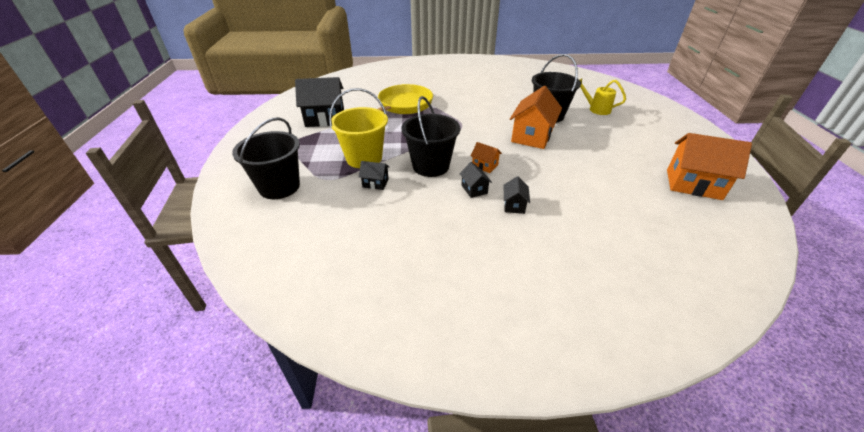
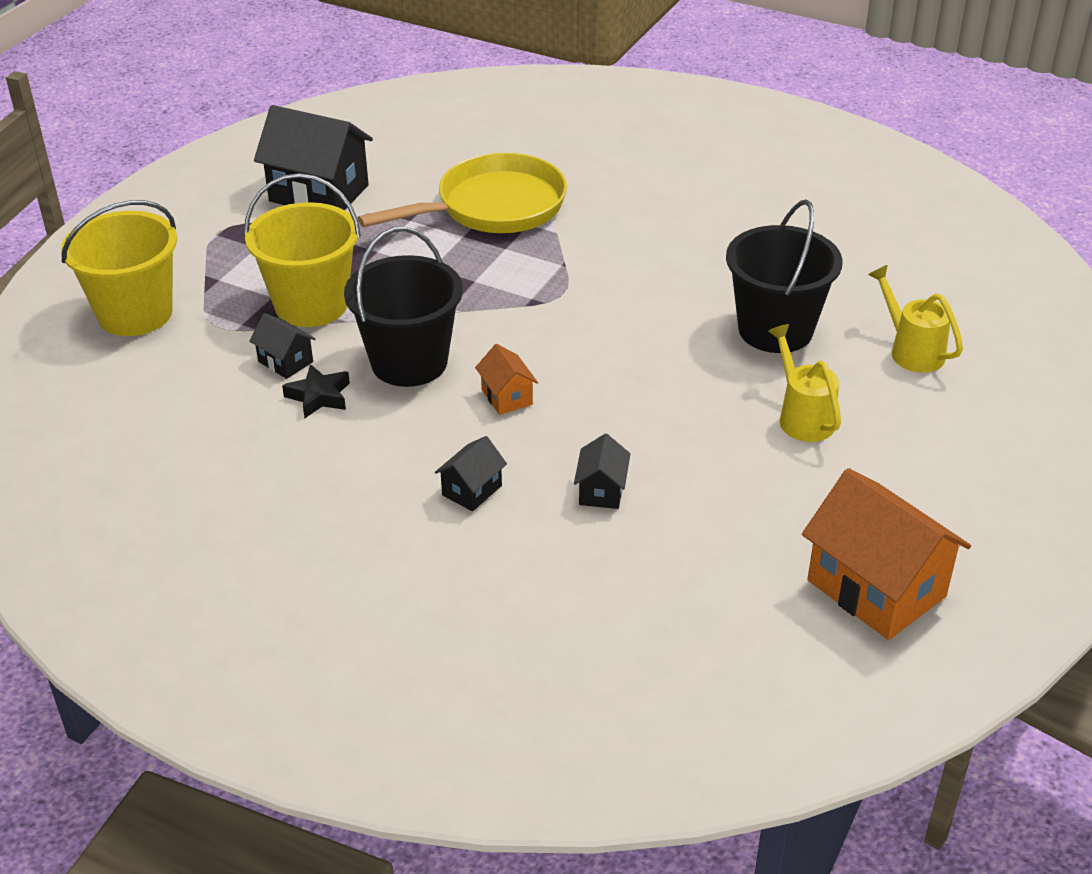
camera: 30 degrees right, 0 degrees up
black bucket [232,117,300,199] -> yellow bucket [61,200,177,336]
black house [459,162,492,198] -> black house moved to [574,433,630,509]
orange house [510,86,562,149] -> none
none -> black star [282,364,350,418]
none -> yellow watering can [768,324,841,442]

